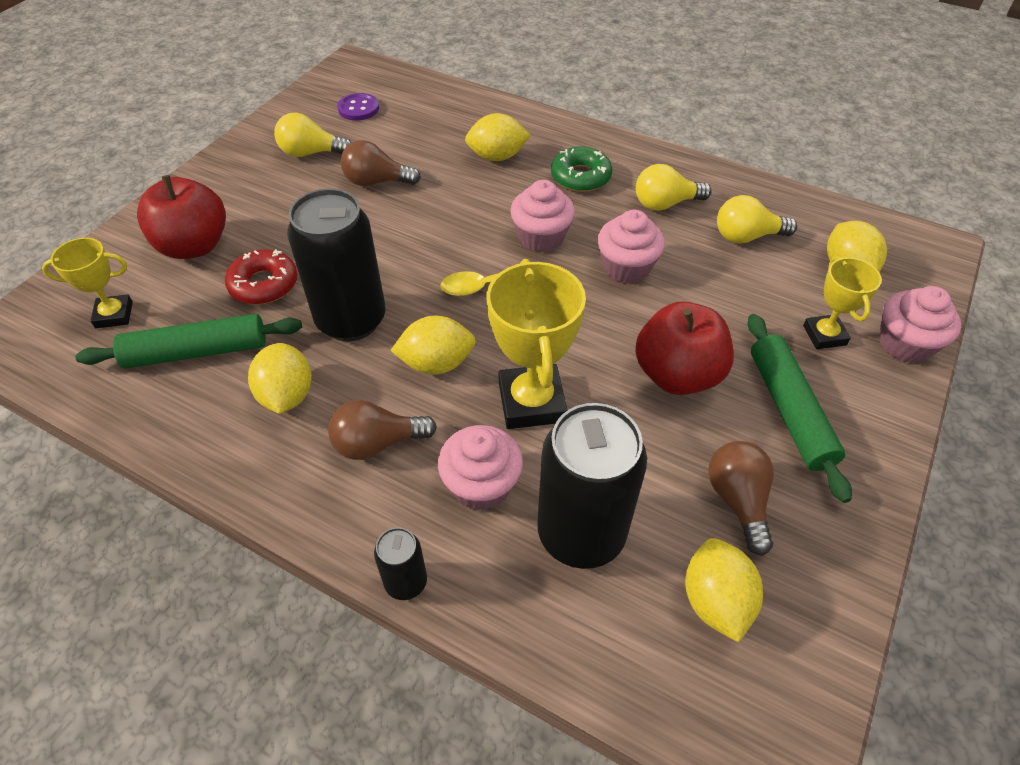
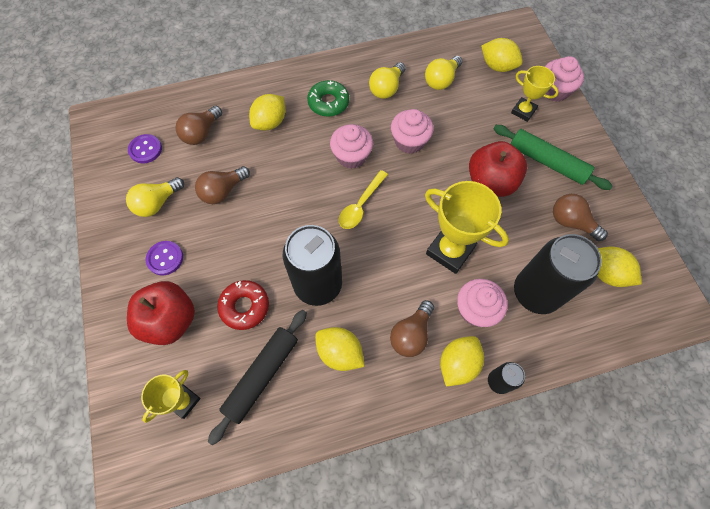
camera: 45 degrees left, 15 degrees up
green rolling pin [75,314,302,368] -> black rolling pin [208,310,307,445]
yellow lemon [390,316,476,375] -> yellow lemon moved to [440,336,484,386]
none -> purple button [146,241,183,275]
none -> brown light bulb [175,106,222,145]

